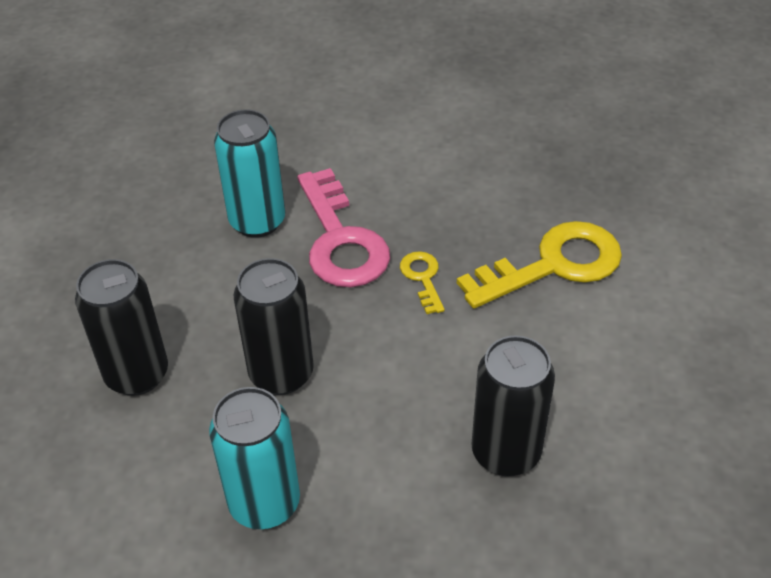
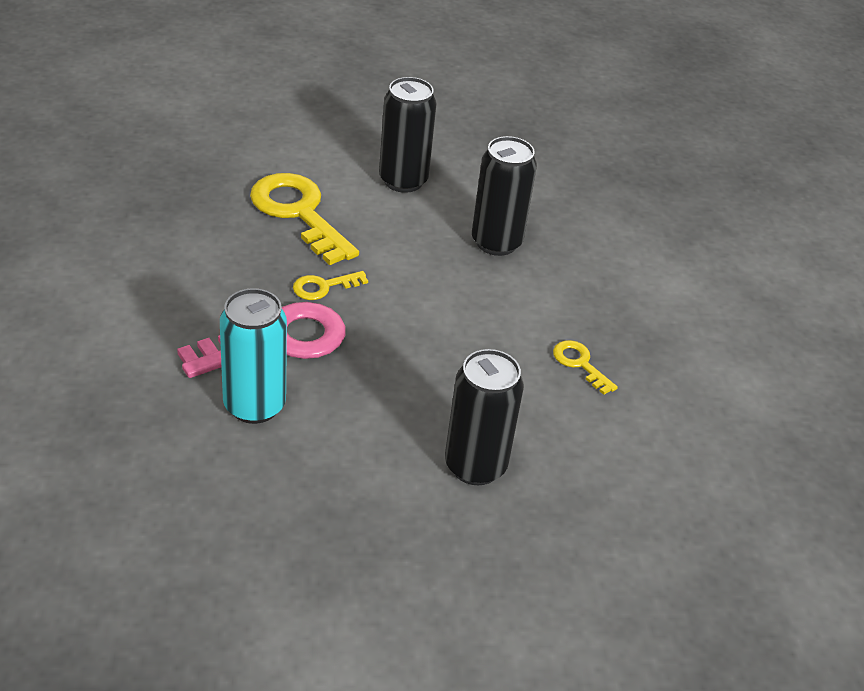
camera: 105 degrees left, 5 degrees down
turquoise can [209,387,300,529] -> yellow key [553,340,618,395]
black can [234,258,314,395] -> black can moved to [379,77,437,193]

